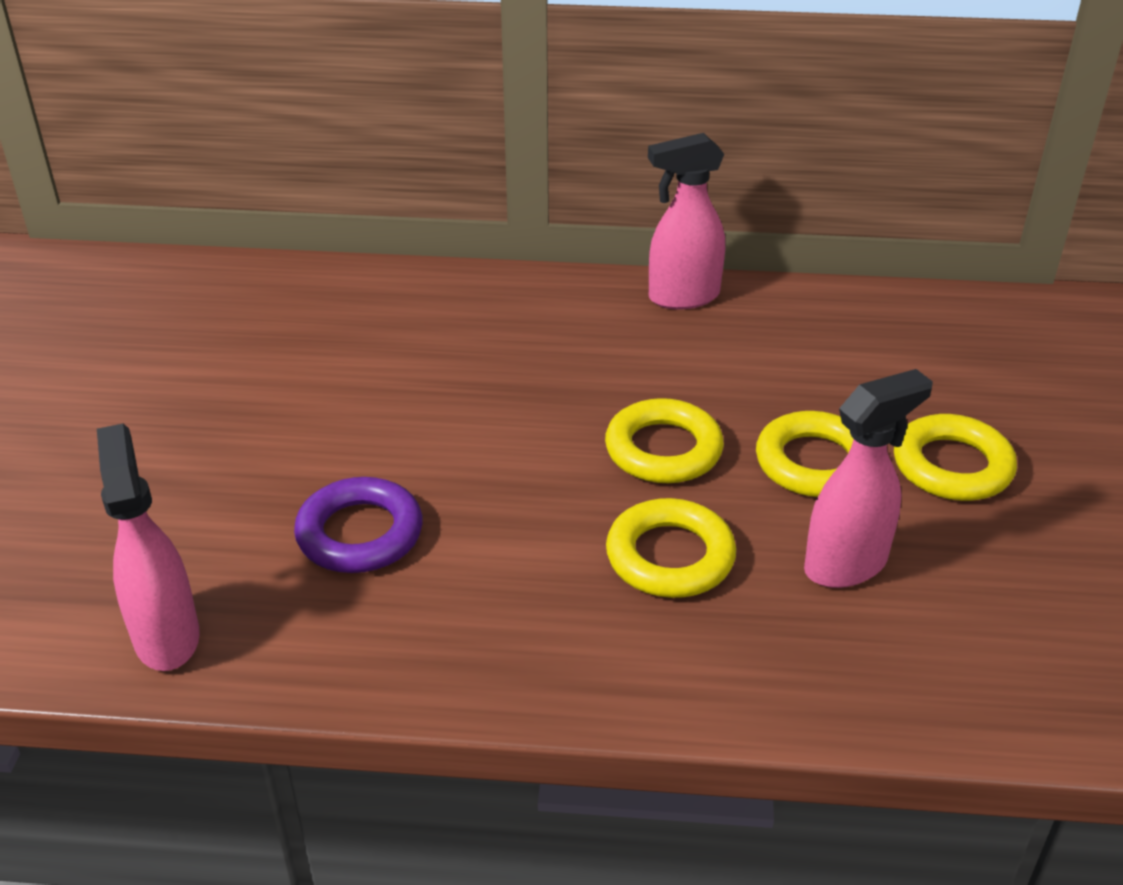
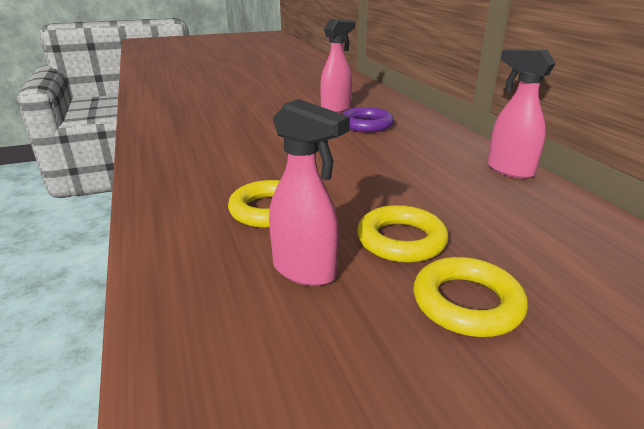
camera: 65 degrees right, 10 degrees down
pink spray bottle [97,424,200,671] -> pink spray bottle moved to [320,19,356,113]
purple ring [294,477,423,573] -> purple ring moved to [342,107,394,133]
yellow ring [605,398,724,483] -> none

